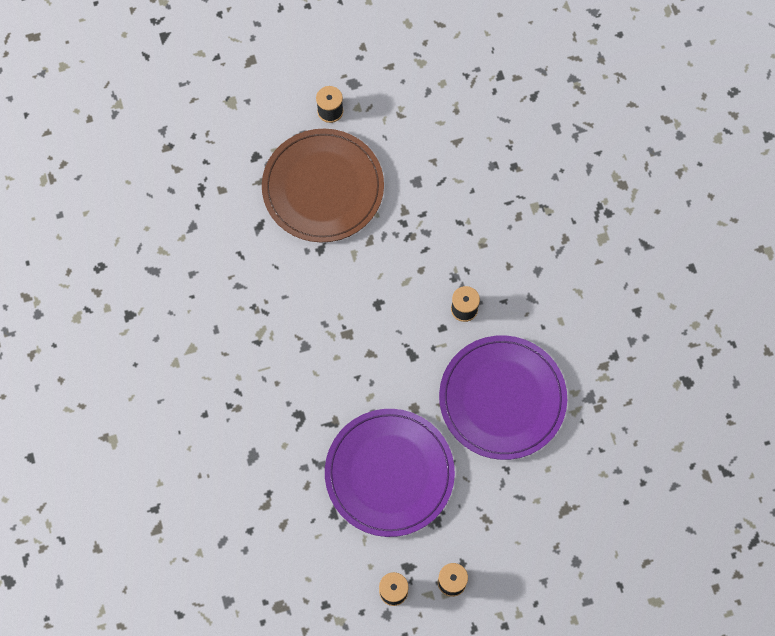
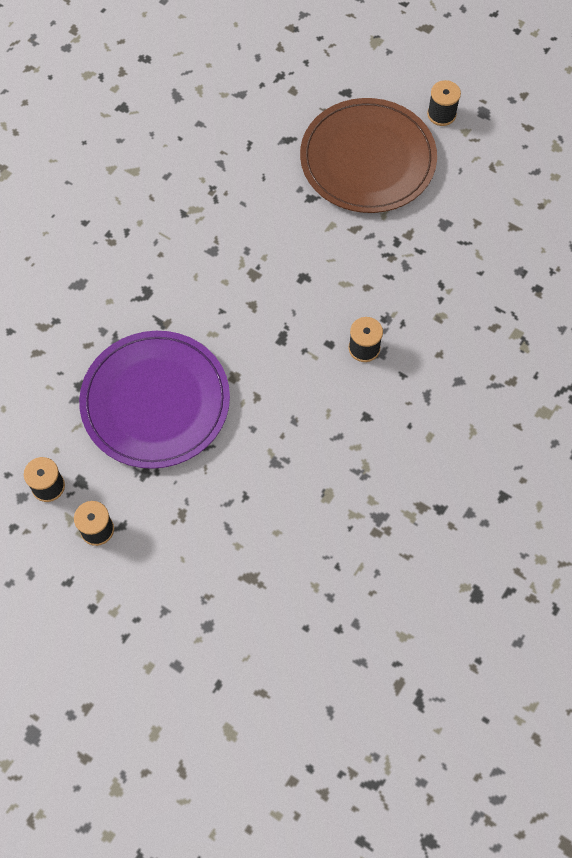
camera: 50 degrees right, 5 degrees down
purple plate [439,335,567,460] -> none

